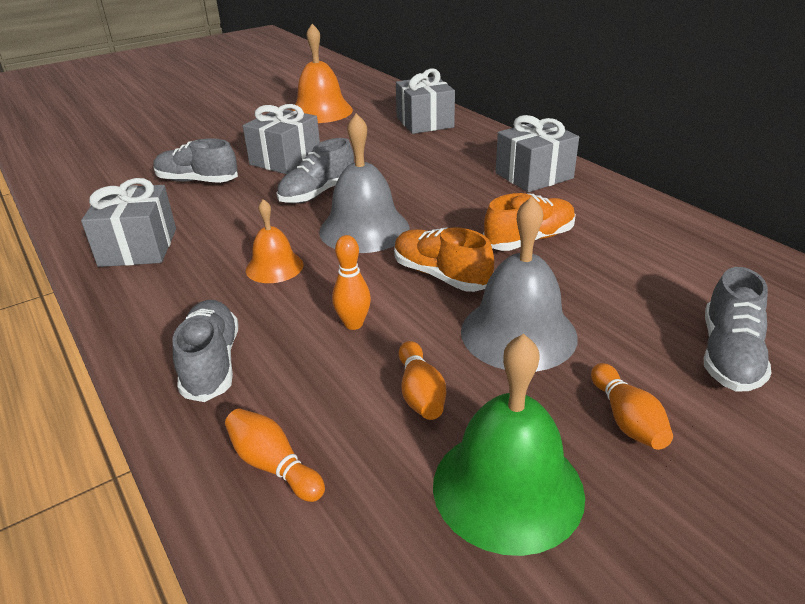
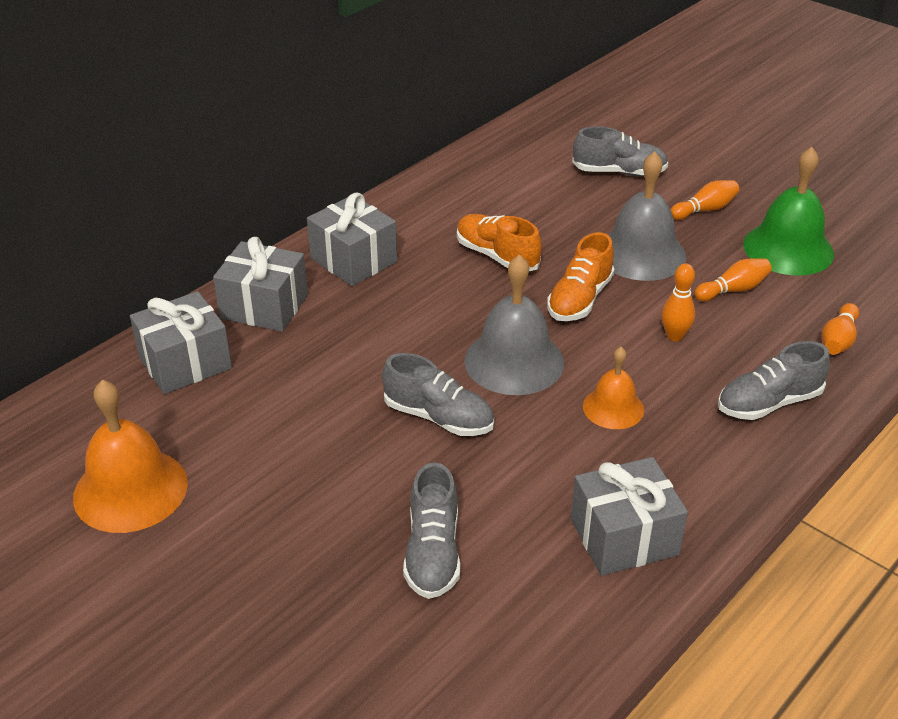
camera: 105 degrees left, 5 degrees up
grey gift [243,104,320,174] -> grey gift moved to [213,237,308,332]

